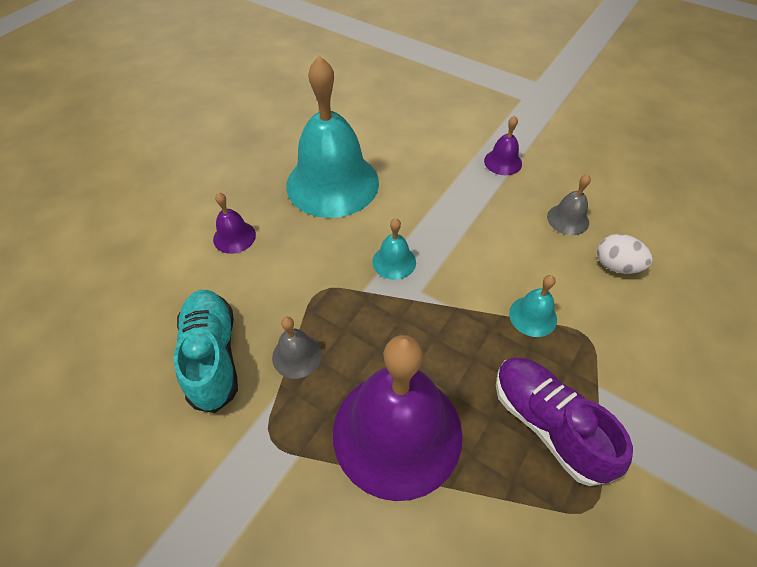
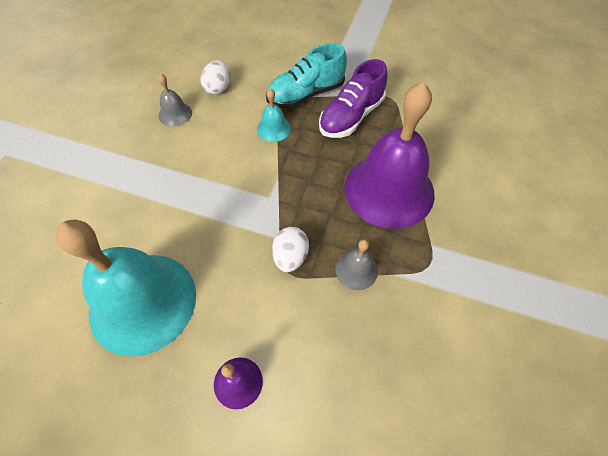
camera: 105 degrees left, 5 degrees up
turquoise shoe [174,290,238,413] -> turquoise shoe moved to [266,43,347,108]
turquoise bell [372,218,416,280] -> none
purple bell [484,116,522,175] -> none
none -> white egg [272,227,309,272]

